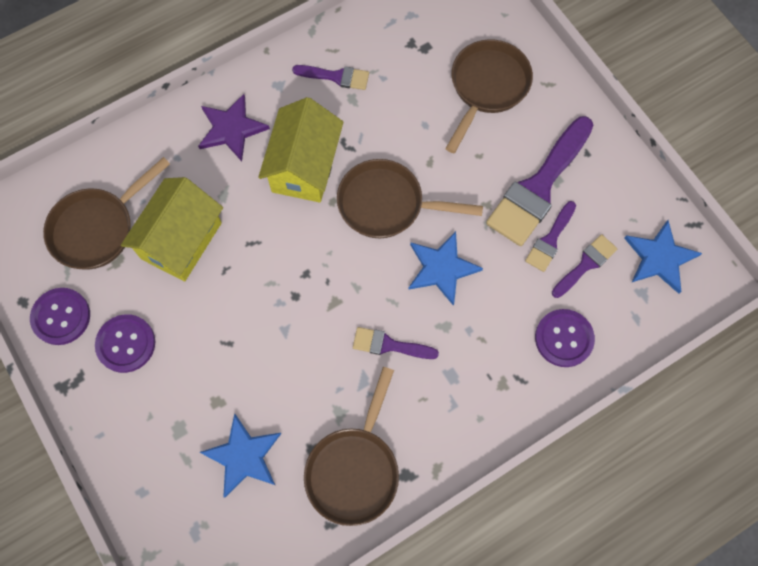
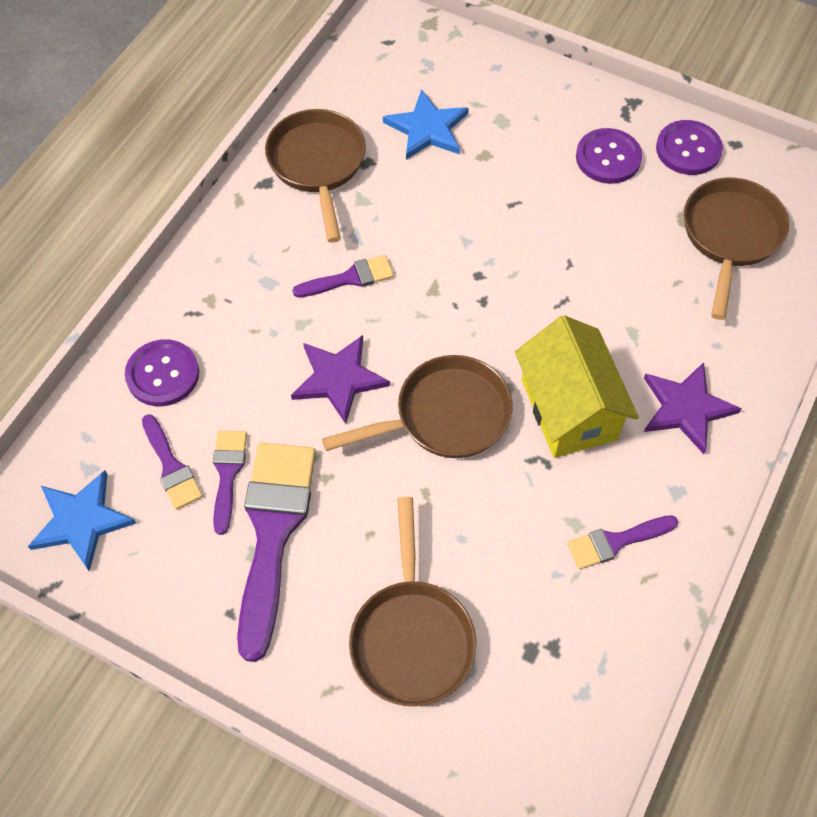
camera: 150 degrees right, 10 degrees down
yellow house [121,177,223,281] -> none
blue star [408,231,483,306] -> purple star [291,335,390,424]
purple brush [552,234,617,298] -> purple brush turned 45 degrees counterclockwise [142,414,203,510]

